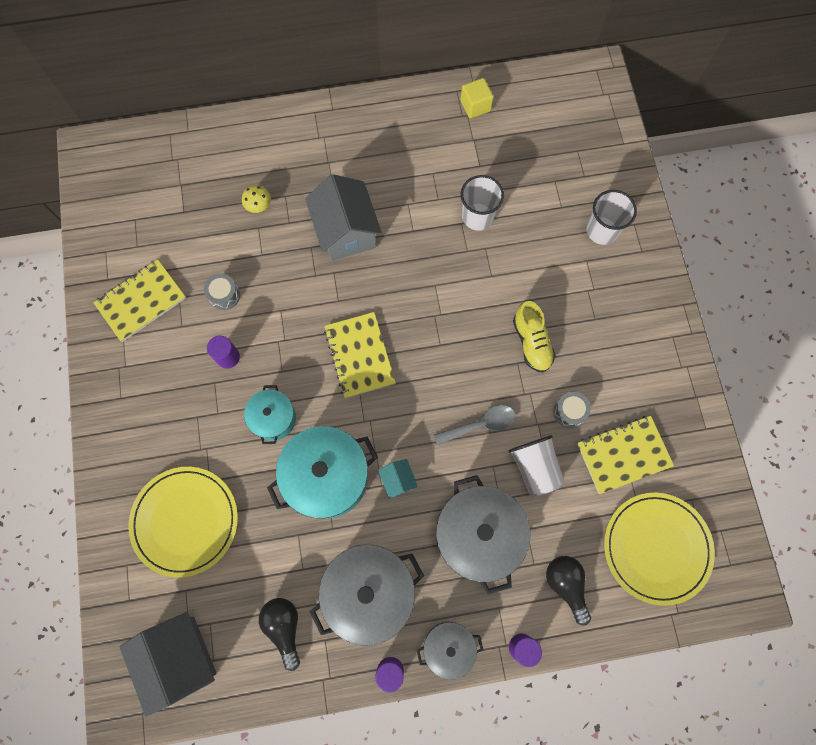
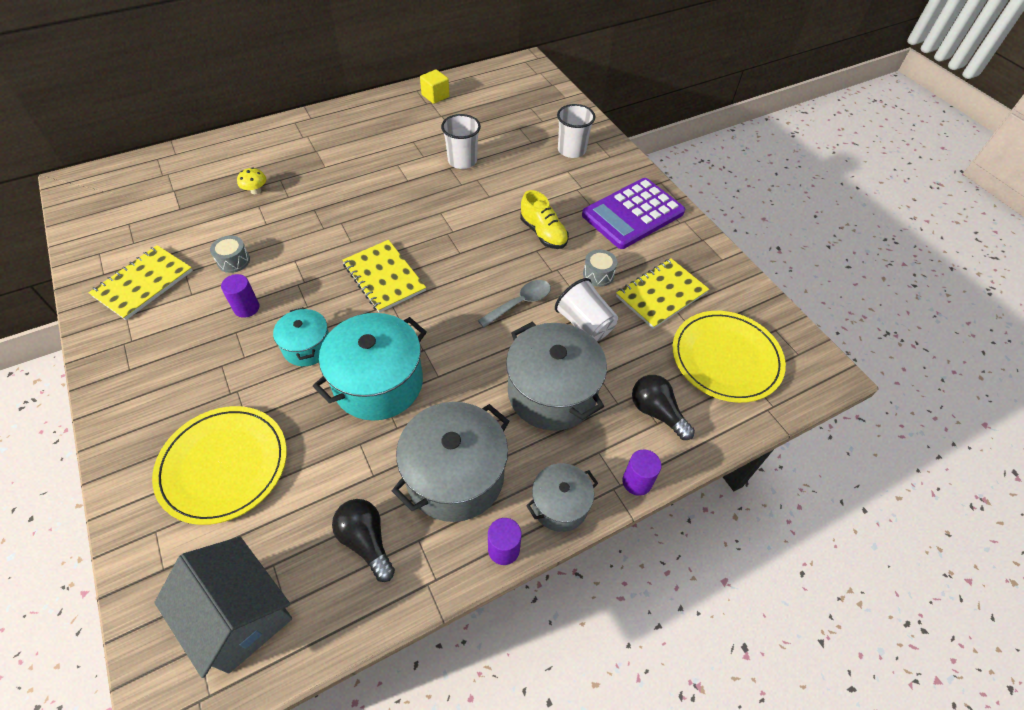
camera: 20 degrees left, 20 degrees down
grey house [305,174,382,261] -> none
turquoise house [378,459,418,499] -> none
none -> purple calculator [582,178,685,249]

